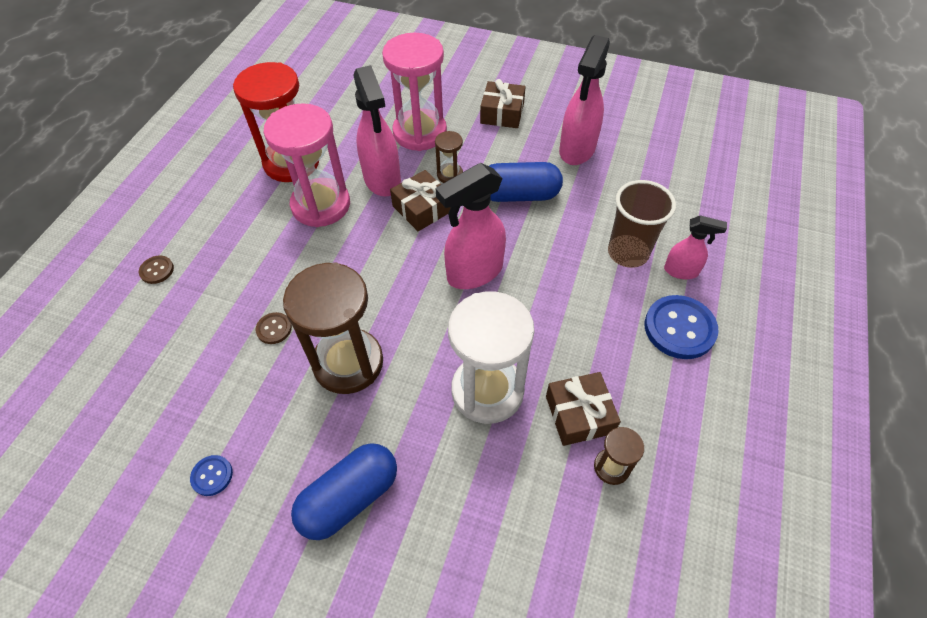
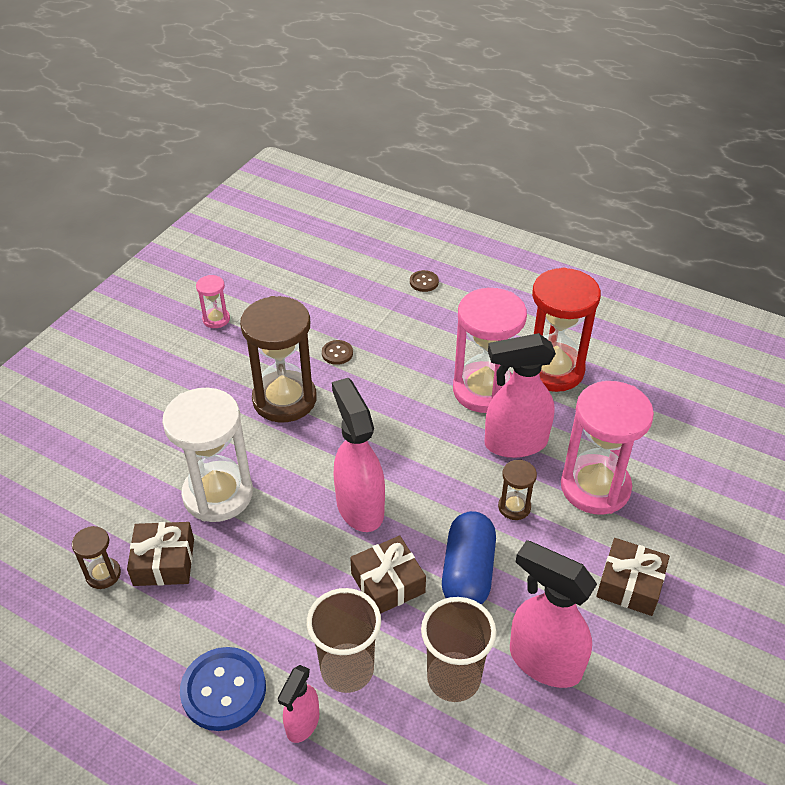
camera: 100 degrees right, 10 degrees down
blue button [190,455,233,496] -> pink hourglass [196,275,230,328]
blue capsule [291,443,397,540] -> none
brown gift [390,170,451,231] -> brown gift moved to [350,536,426,614]
none -> brown cup [421,597,497,702]

